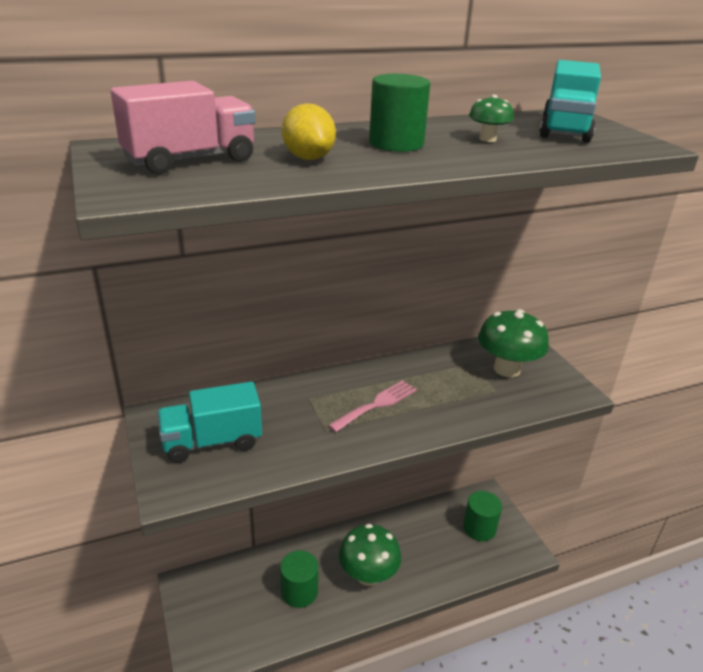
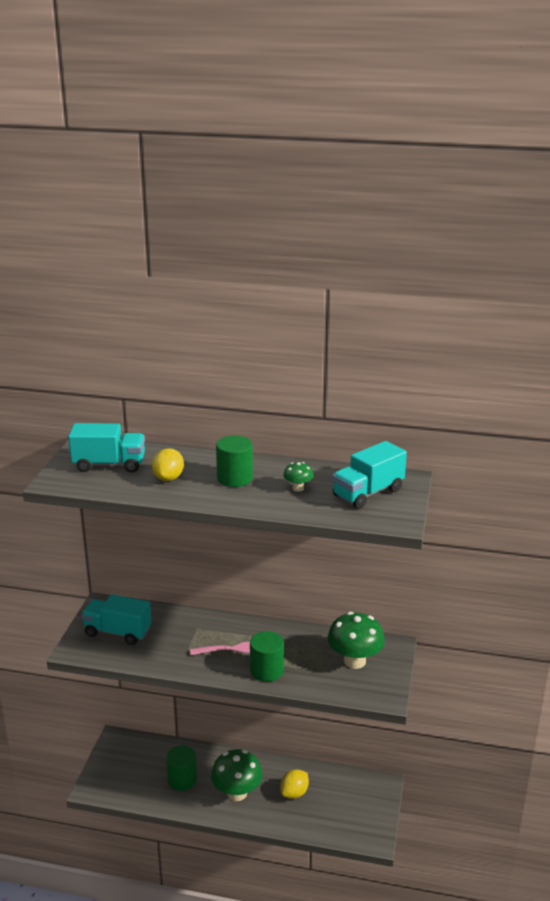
camera: 35 degrees right, 5 degrees down
pink truck [111,81,256,175] -> turquoise truck [68,423,145,473]
green cylinder [463,491,502,541] -> green cylinder moved to [250,631,284,682]
none -> yellow lemon [280,769,309,799]

